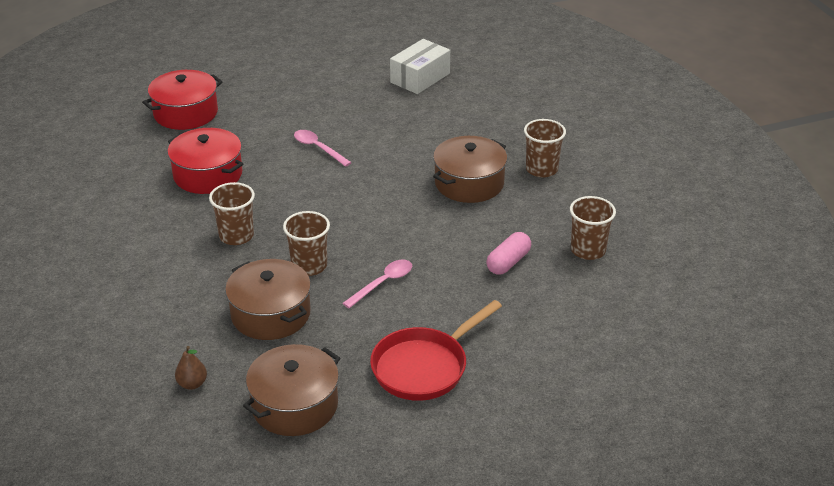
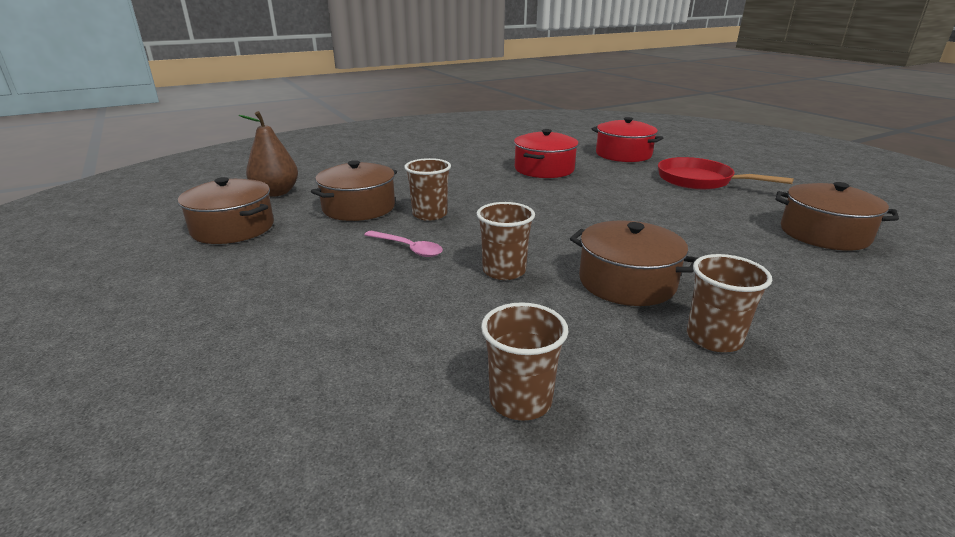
camera: 80 degrees right, 10 degrees down
brown pear [175,346,207,390] -> brown pear [239,111,298,197], size x1.92
brown cup [209,182,255,245] -> brown cup moved to [477,202,535,280]
pink spoon [294,130,352,167] -> none
red pan [370,300,502,401] -> red pan moved to [658,157,794,190]
white box [390,39,450,94] -> brown pot [776,182,899,251]
pink capsule [486,232,531,275] -> none

